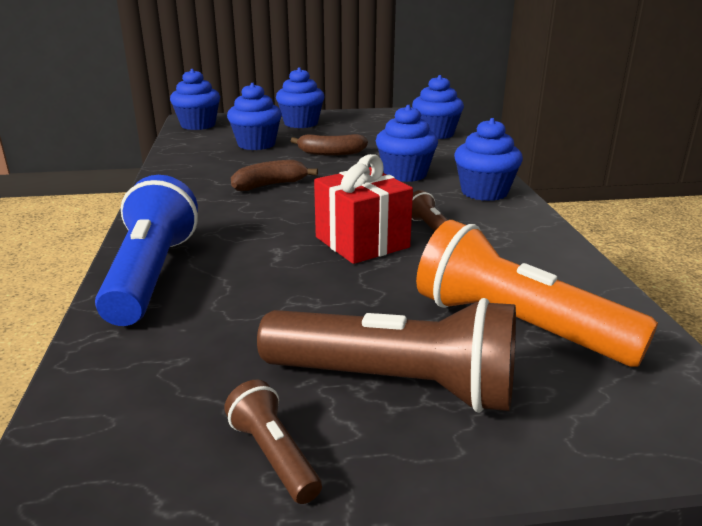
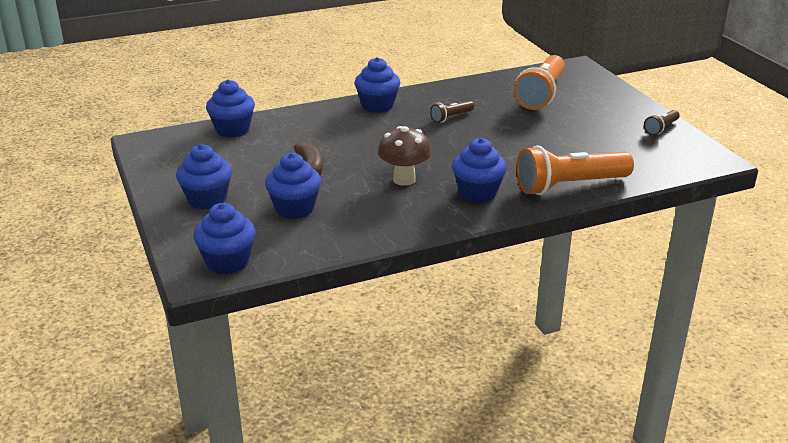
camera: 105 degrees left, 5 degrees up
blue flashlight [95,175,198,326] -> orange flashlight [516,145,634,195]
brown banana [231,160,318,191] -> brown mushroom [378,126,431,186]
brown flashlight [257,298,516,413] -> none
red gift [314,154,413,264] -> none
blue cupcake [376,105,438,182] -> blue cupcake moved to [452,138,507,203]

